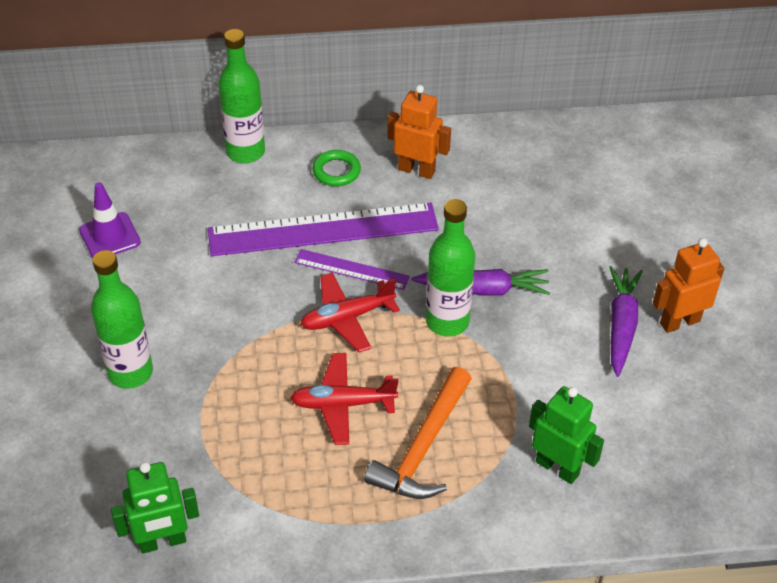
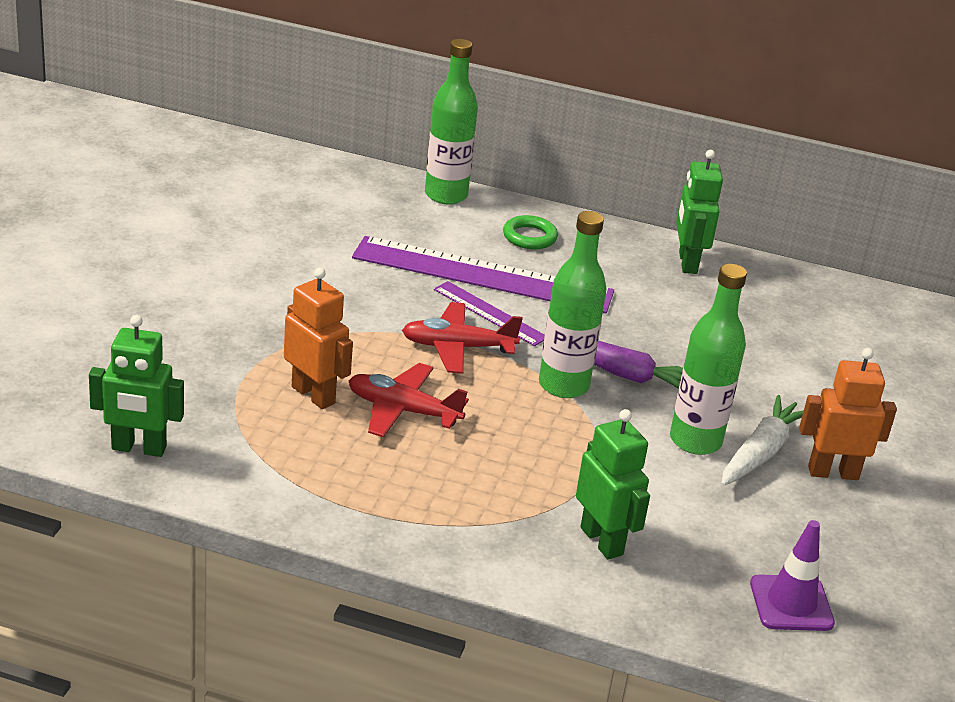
camera: 20 degrees right, 15 degrees down
purple traffic cone [79,182,141,258] -> purple traffic cone moved to [750,520,835,631]
green bottle [91,250,153,389] -> green bottle moved to [670,264,747,455]
orange hammer [364,367,472,499] -> none
orange robot [388,85,451,179] -> orange robot moved to [284,268,353,409]
purple carrot [610,266,643,377] -> white carrot [721,395,803,486]
none -> green robot [676,150,723,274]

